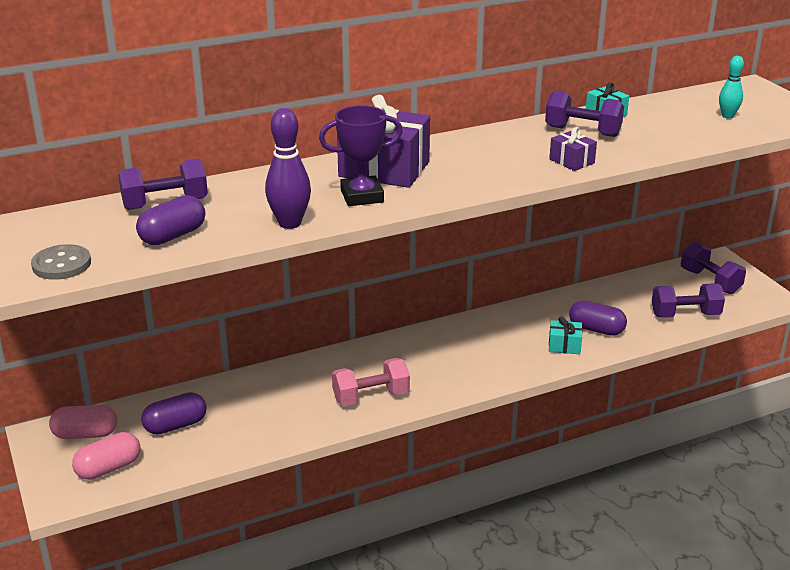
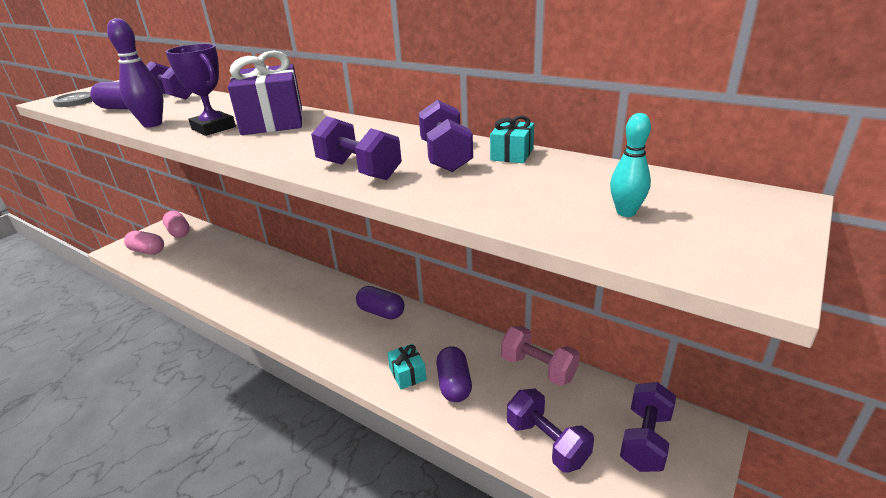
camera: 60 degrees right, 0 degrees up
purple capsule [141,392,207,435] -> purple capsule moved to [356,286,405,320]
pink dumbbell [332,358,410,406] -> pink dumbbell moved to [501,326,580,386]
purple gift [549,127,597,171] -> purple dumbbell [311,116,402,180]

